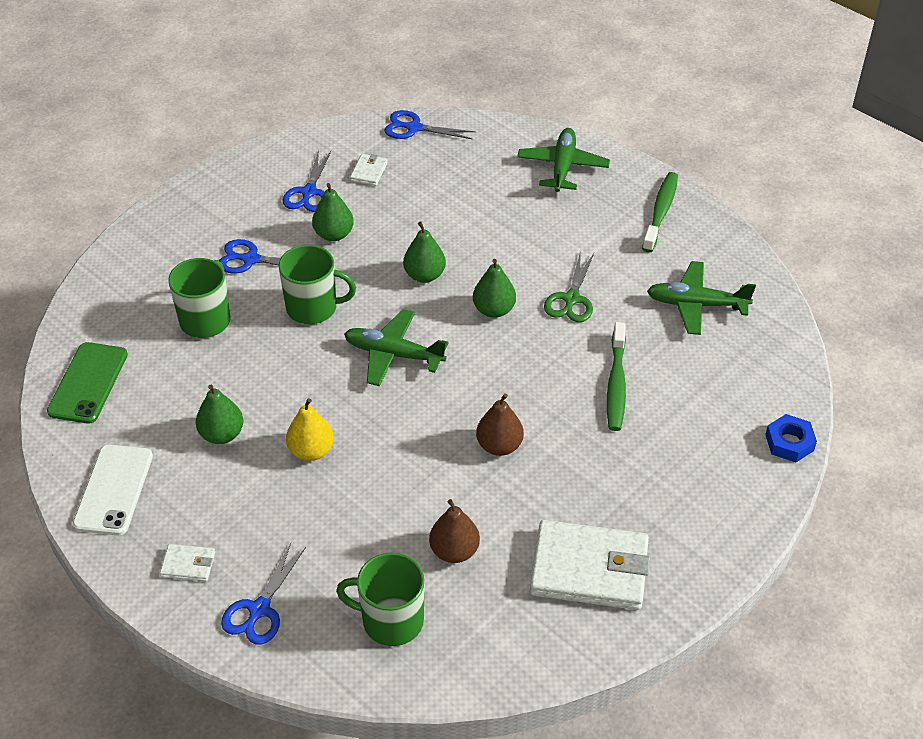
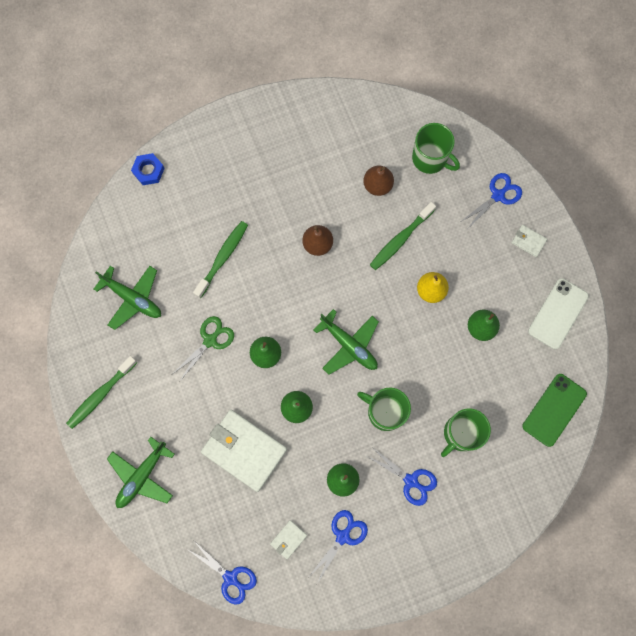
camera: 155 degrees left, 30 degrees up
white wallet [530,520,650,610] -> white wallet moved to [201,410,287,492]
none -> green toothbrush [370,202,436,270]

